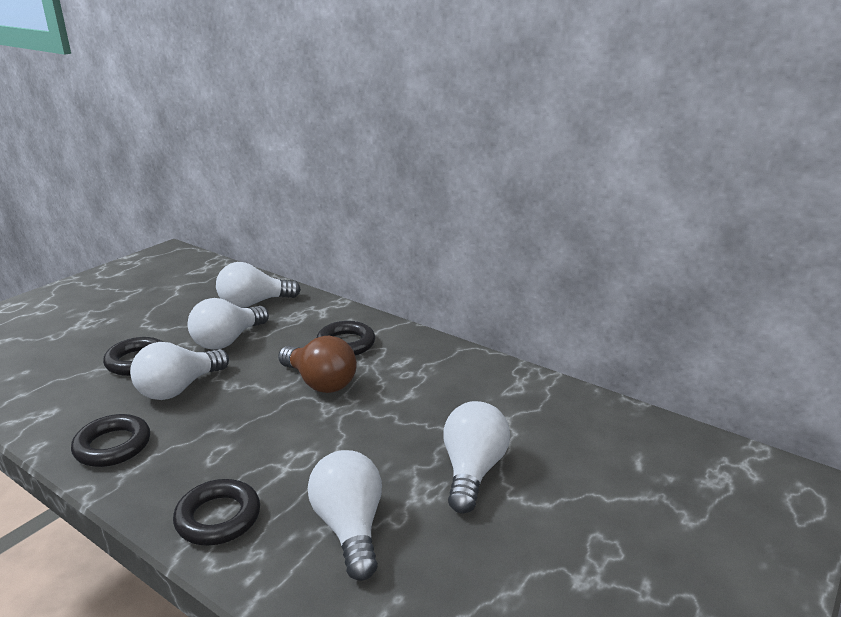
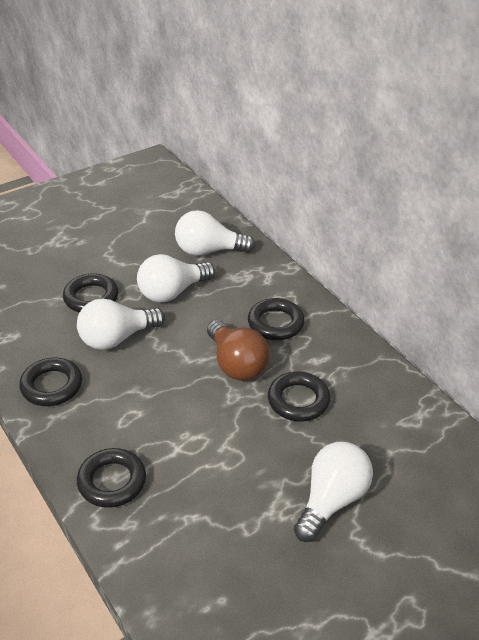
camera: 20 degrees right, 15 degrees up
white light bulb [308,450,382,581] -> none
none -> black ring [268,371,330,422]

